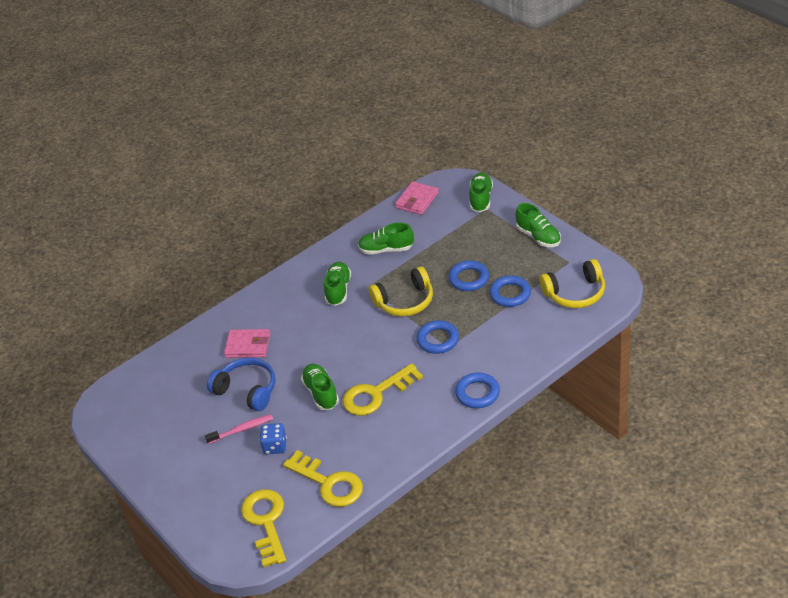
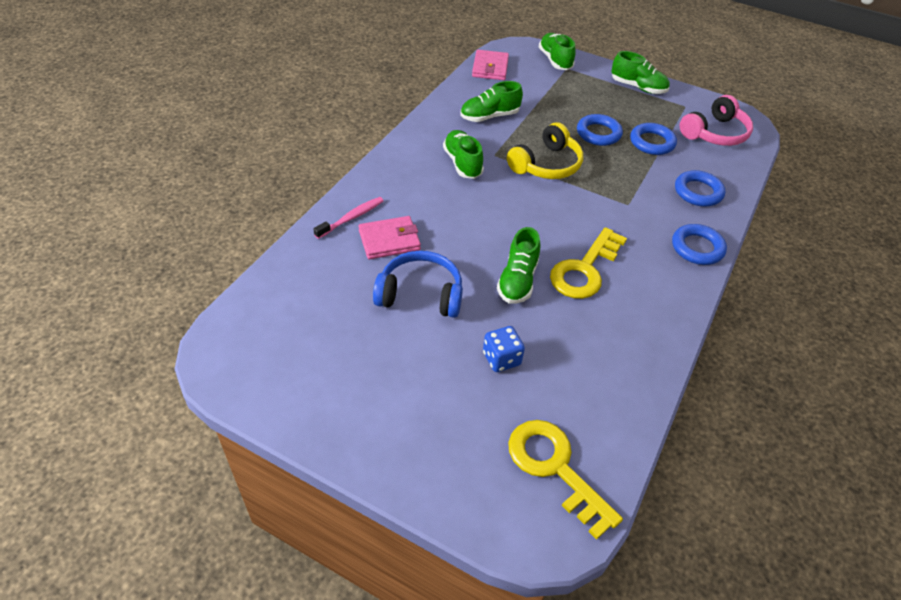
camera: 30 degrees left, 5 degrees up
pink toothbrush [205,414,273,444] -> pink toothbrush moved to [313,197,383,239]
yellow key [283,450,363,507] -> none
green shoe [301,364,339,410] -> green shoe turned 120 degrees counterclockwise [497,227,540,304]
blue ring [417,320,459,354] -> blue ring moved to [675,170,725,207]
yellow headphones [540,259,605,308] -> pink headphones [680,95,753,146]

